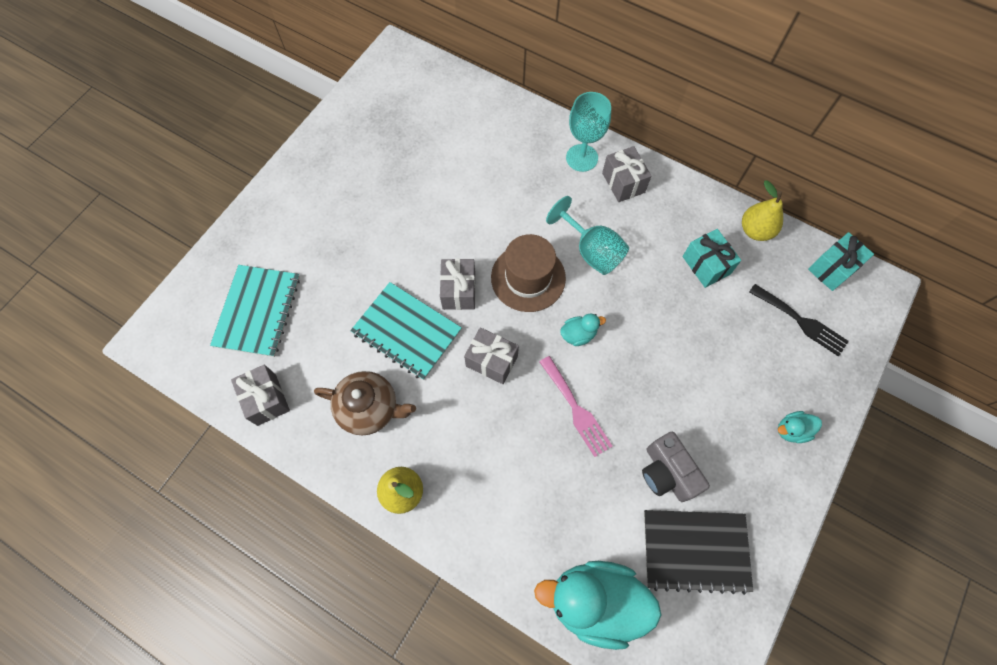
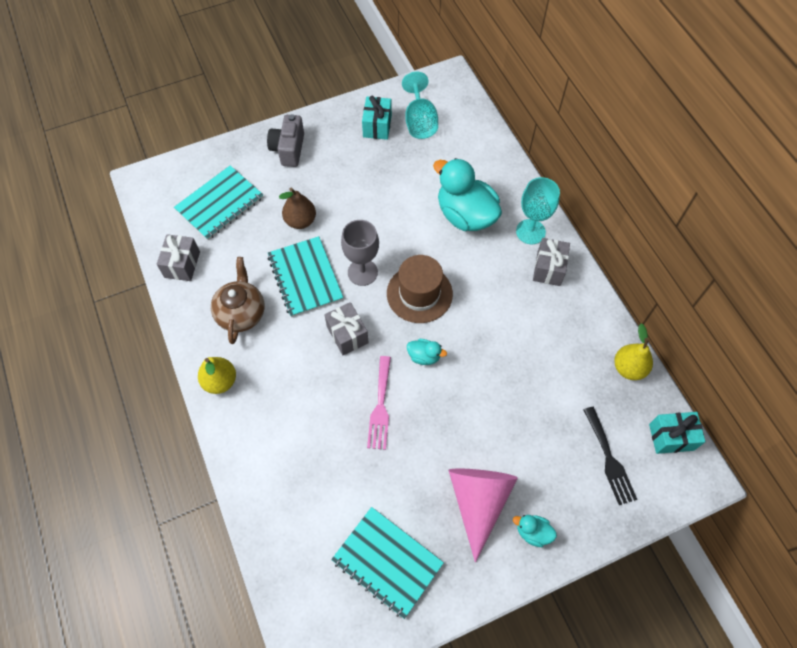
camera: 35 degrees right, 5 degrees down
brown teapot [314,371,416,435] -> brown teapot turned 135 degrees counterclockwise [211,257,265,344]
grey gift [440,258,476,310] -> grey goblet [341,220,379,286]
turquoise duck [534,561,661,650] -> turquoise duck moved to [433,158,502,231]
turquoise goblet [546,196,629,275] -> turquoise goblet moved to [402,71,438,139]
grey camera [642,432,710,502] -> grey camera moved to [267,114,304,167]
black notebook [644,510,753,595] -> turquoise notebook [331,507,444,619]
turquoise gift [683,229,741,288] -> turquoise gift moved to [362,96,392,140]
none -> brown pear [279,188,316,229]
none -> pink cone [448,469,518,563]

